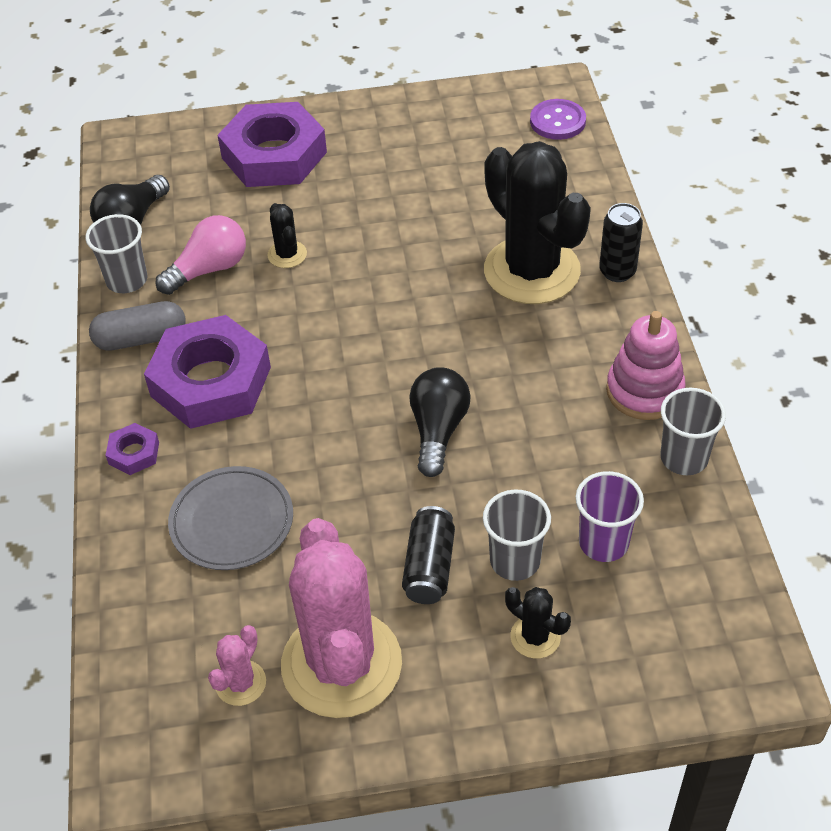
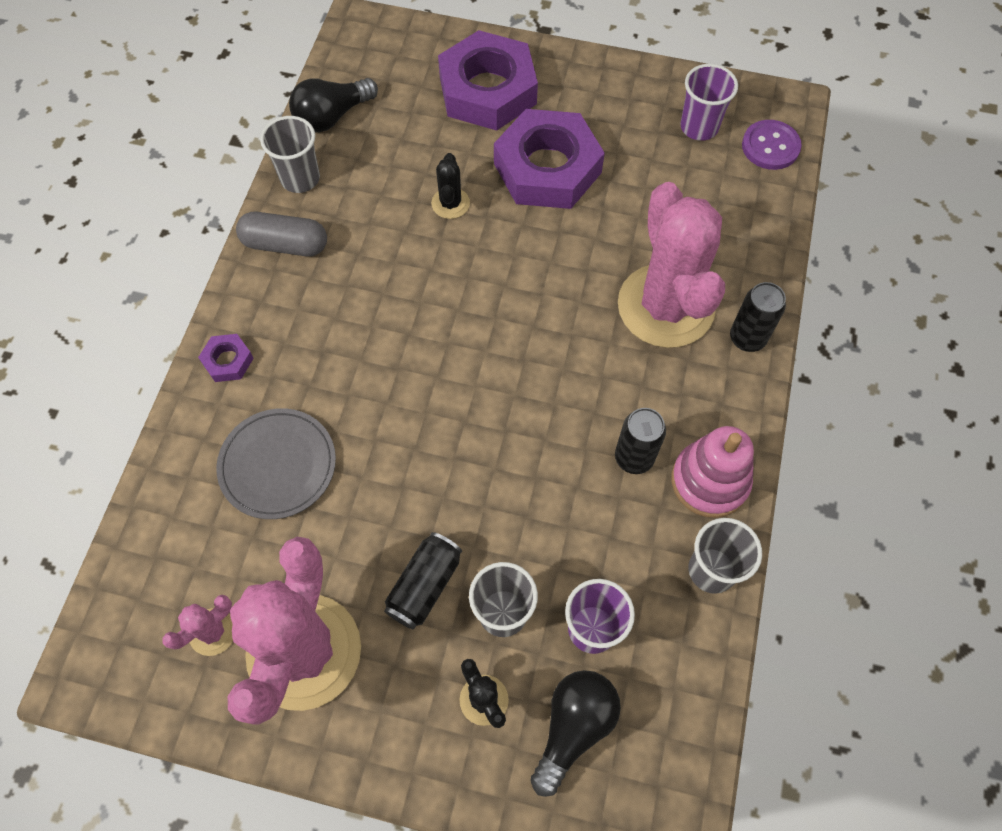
camera: 20 degrees right, 15 degrees up
purple nut [144,315,271,429] -> purple nut moved to [494,109,605,209]
pink light bulb [156,215,246,295] -> none
black light bulb [409,367,471,477] -> black light bulb moved to [530,670,621,797]
black cactus [484,141,591,304] -> pink cactus [618,182,725,348]
none -> black can [615,408,666,474]
none -> purple cup [680,64,738,141]

